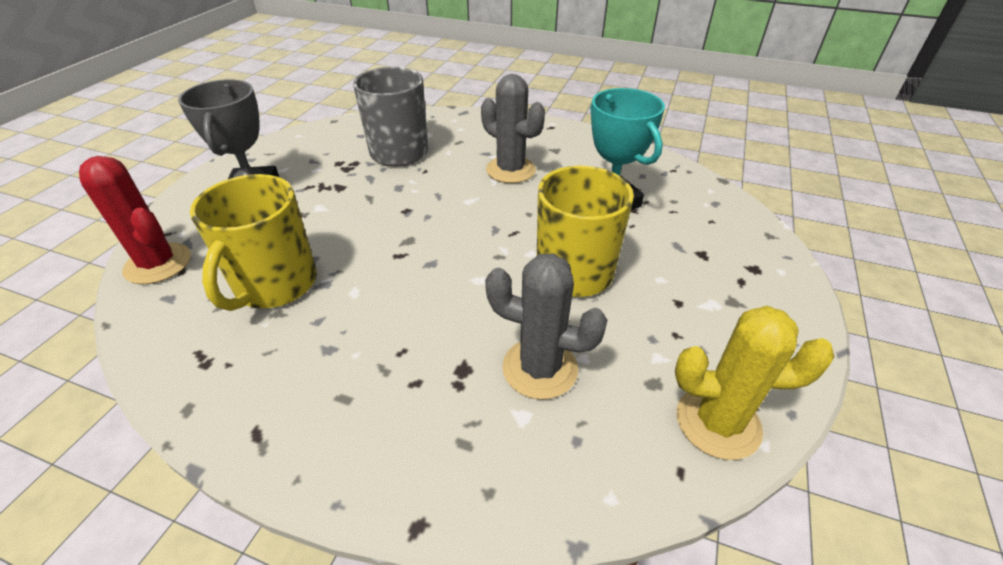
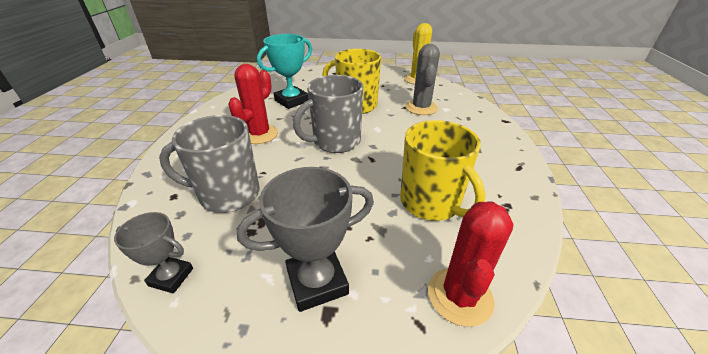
camera: 105 degrees left, 5 degrees down
yellow mug [190,174,317,311] -> yellow mug turned 60 degrees clockwise [400,120,486,221]
grey cactus [481,74,545,183] -> red cactus [228,64,278,144]
none -> grey trophy [114,212,193,293]
none -> grey mug [293,75,364,153]

